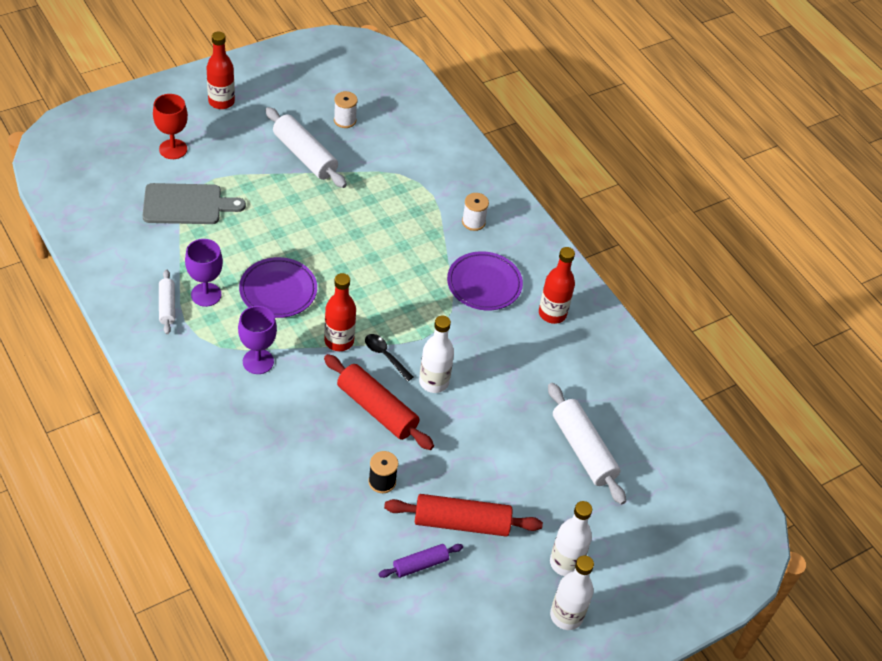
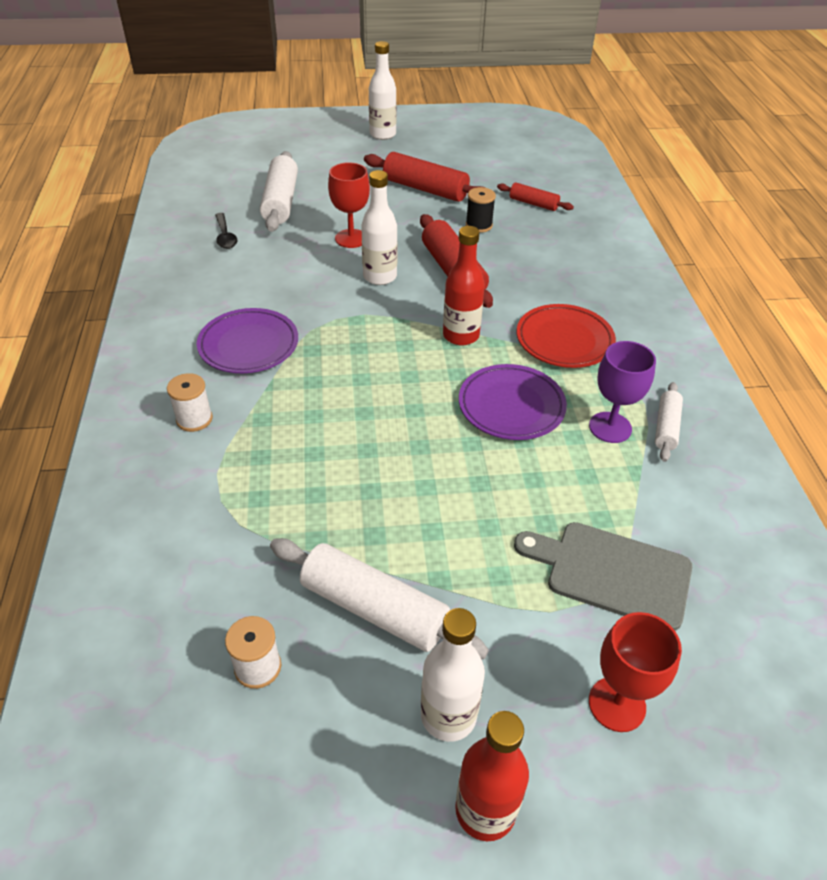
camera: 150 degrees left, 5 degrees down
purple goblet [238,306,277,374] -> red plate [516,304,616,368]
white rolling pin [265,107,347,188] -> white rolling pin turned 45 degrees counterclockwise [270,538,489,659]
black spoon [365,334,413,381] -> black spoon moved to [215,213,237,249]
purple rolling pin [379,544,463,578] -> none
red bottle [539,247,575,324] -> none
white bottle [550,501,592,576] -> white bottle moved to [421,608,485,742]
none -> red goblet [328,162,370,248]
none -> red rolling pin [497,183,574,211]

